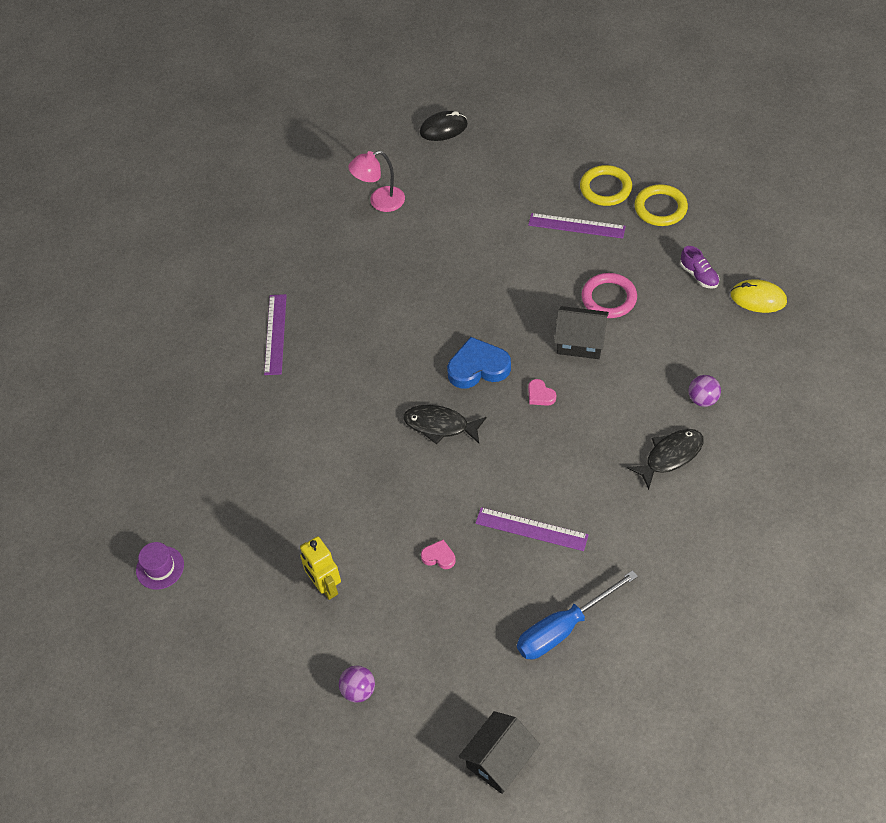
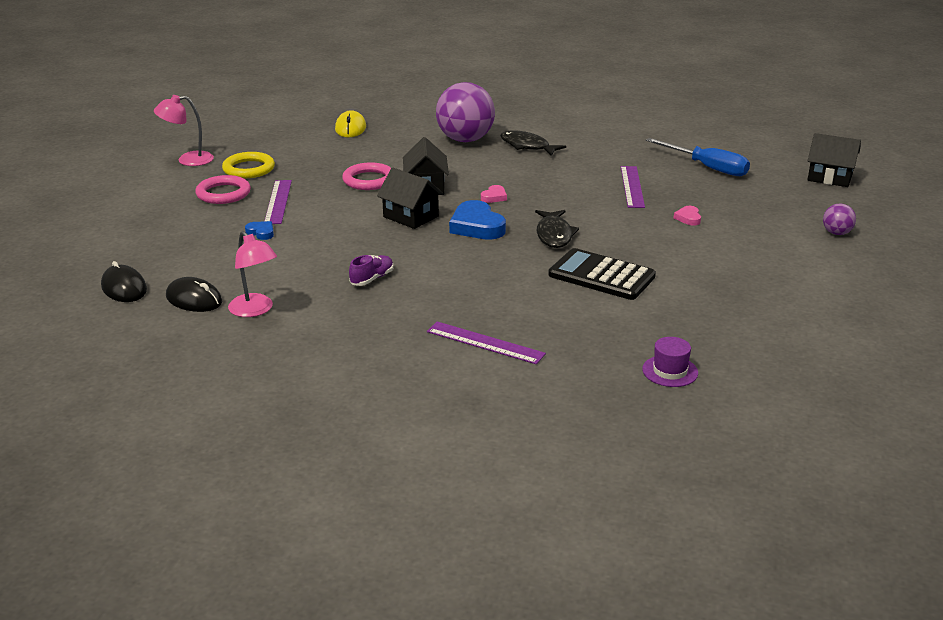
camera: 110 degrees left, 25 degrees down
purple hat [136,542,184,590] -> purple hat moved to [642,337,698,387]
purple ruler [264,294,287,375] -> purple ruler turned 45 degrees clockwise [427,321,546,364]
yellow robot [300,536,341,600] -> none
yellow ring [580,165,632,206] -> pink ring [195,175,251,204]
purple shoe [680,246,719,289] -> purple shoe moved to [349,255,393,286]
purple ball [688,375,721,407] -> purple ball [436,82,495,142], size x2.21
none -> pink lamp [154,95,214,166]
none -> black mouse [166,277,222,312]
none -> blue heart [245,221,274,240]
none -> black house [377,167,444,229]
none -> black calculator [548,248,656,300]

